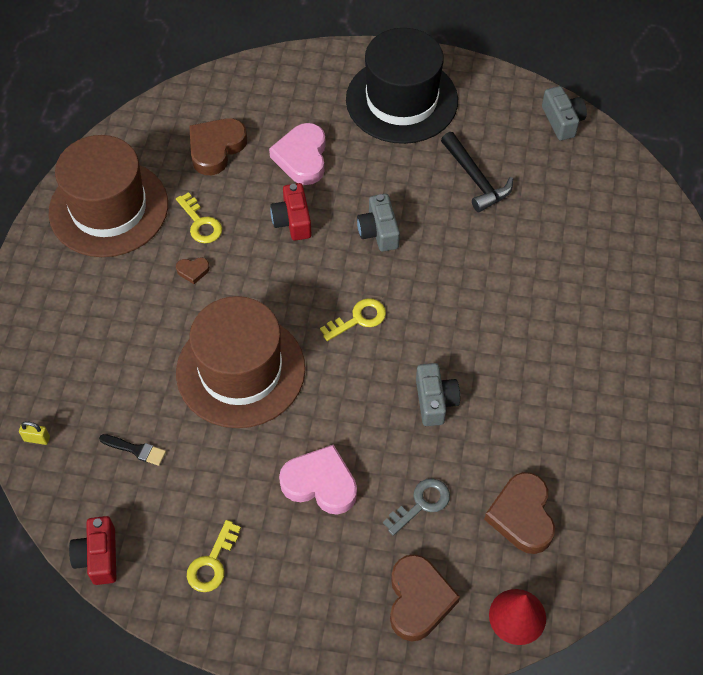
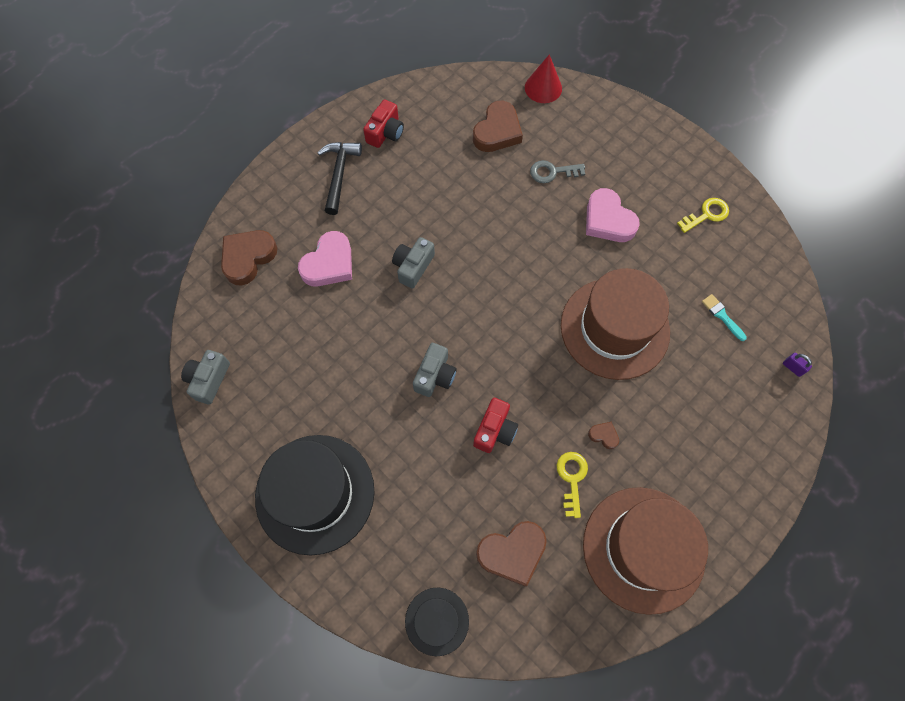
camera: 145 degrees left, 10 degrees up
yellow padlock [19,421,50,445] -> purple padlock [783,353,812,377]
red camera [69,516,116,585] -> red camera moved to [363,100,404,148]
black brush [99,434,166,466] -> turquoise brush [702,294,747,341]
pink heart [269,123,326,185] -> pink heart moved to [298,231,352,287]
yellow key [320,298,386,341] -> none
brown heart [390,554,460,641] -> brown heart moved to [221,230,278,286]
grey camera [416,363,460,426] -> grey camera moved to [392,237,435,289]
black hammer [441,132,513,212] -> black hammer moved to [317,142,362,215]
none -> black hat [405,588,469,656]

